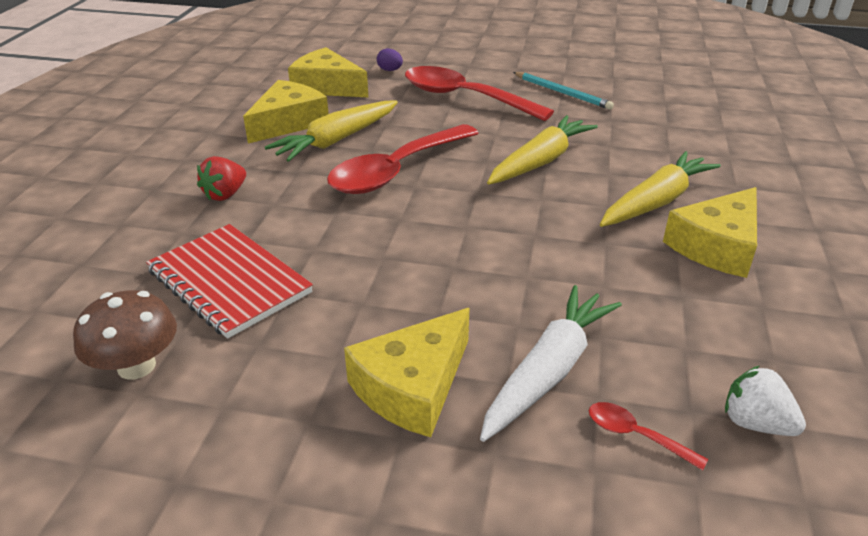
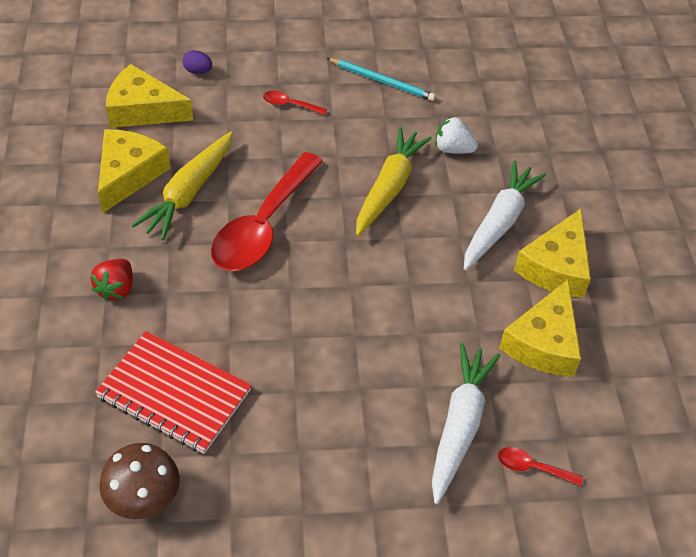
camera: 20 degrees left, 15 degrees up
yellow cheese [344,308,470,437] -> yellow cheese moved to [499,279,581,377]
red spoon [405,66,554,121] -> red spoon [263,91,327,115], size x0.40
yellow carrot [600,151,721,227] -> white carrot [464,160,546,270]
white strawberry [725,366,806,436] -> white strawberry moved to [435,116,478,154]

